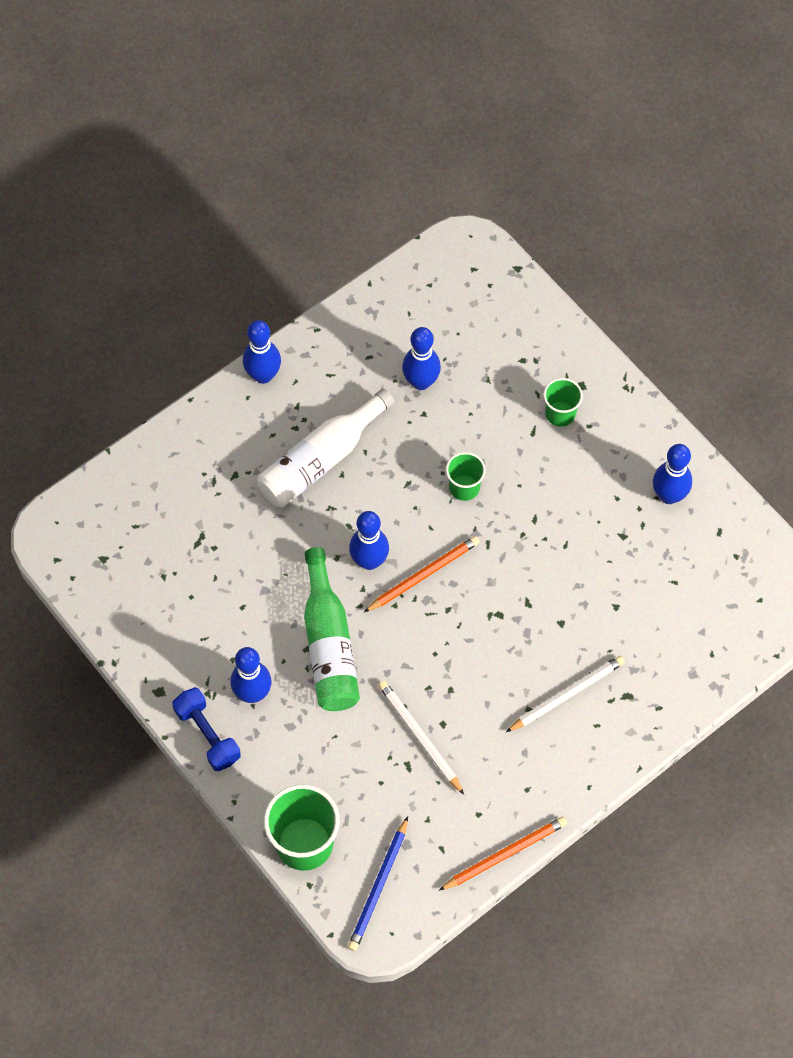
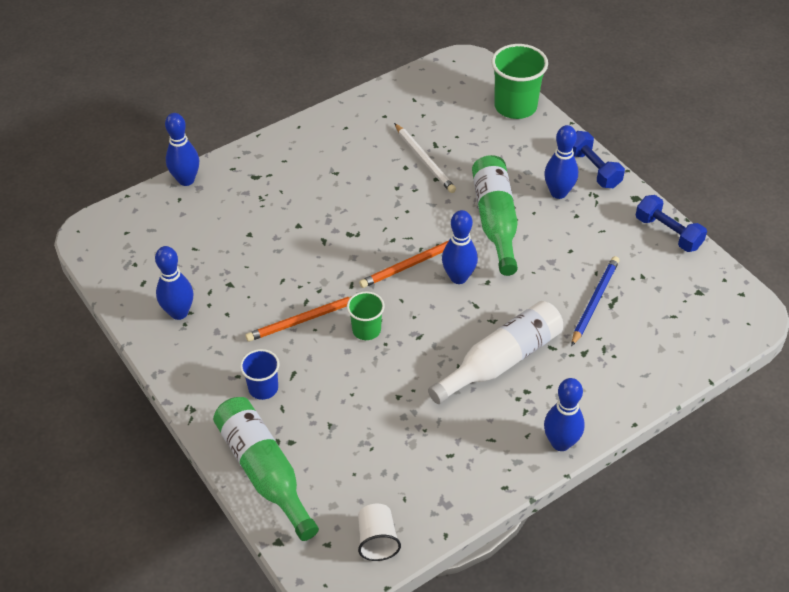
camera: 175 degrees left, 15 degrees down
blue pencil [348,816,408,951] -> blue pencil moved to [571,256,619,346]
blue bowling pin [402,327,441,390] -> blue bowling pin moved to [165,113,199,186]
orange pencil [438,817,567,891] -> orange pencil moved to [245,296,352,342]
white pencil [506,656,625,732] -> none
green cup [543,378,583,427] -> blue cup [240,349,279,400]
none -> green bottle [213,397,319,541]
none -> white cup [358,504,401,561]
none -> blue dumbbell [636,195,707,252]

